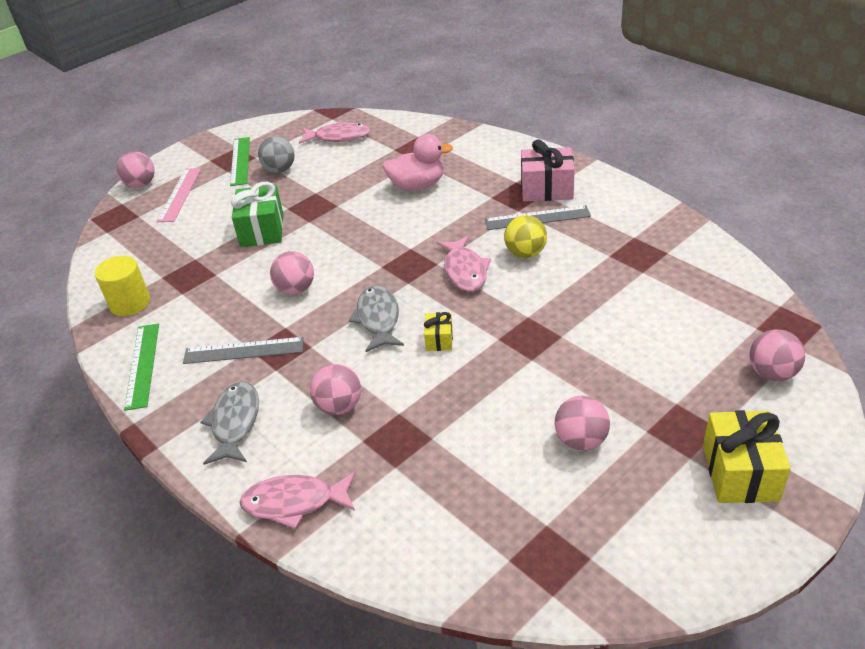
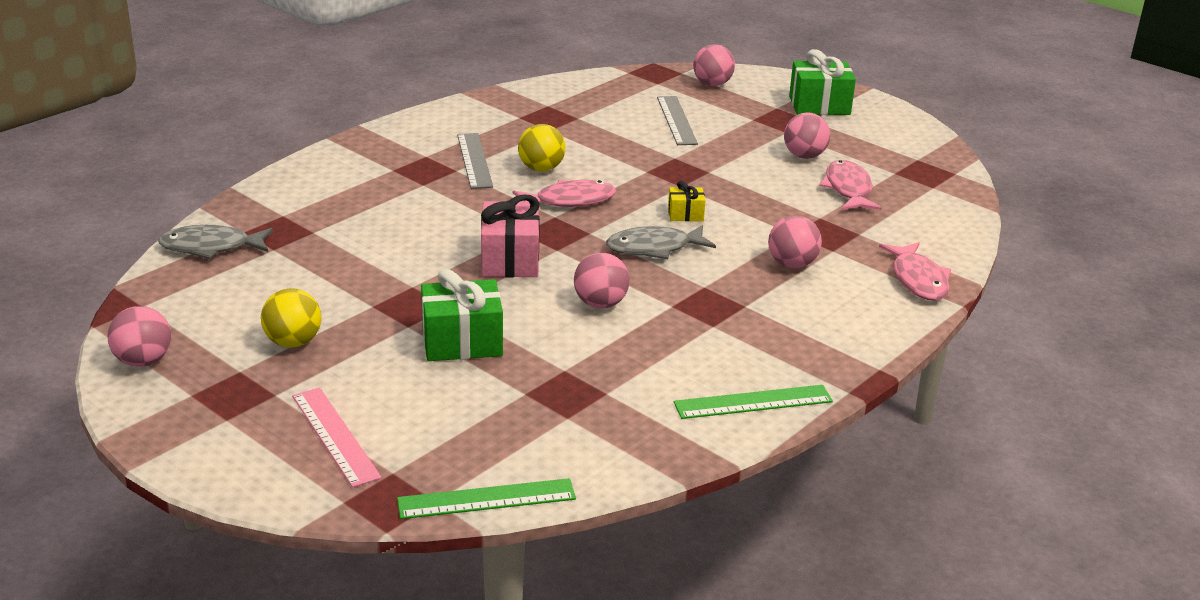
camera: 100 degrees left, 10 degrees down
yellow cylinder [95,256,150,316] -> none
pink ball [116,151,154,188] -> pink ball moved to [108,306,171,367]
pink ruler [157,168,201,222] -> pink ruler turned 60 degrees clockwise [292,388,382,488]
grey ruler [183,337,304,364] -> grey ruler moved to [657,96,698,145]
grey fish [200,381,259,465] -> grey fish moved to [158,225,273,259]
green ruler [230,137,250,186] -> green ruler moved to [397,478,576,519]
grey ball [258,136,295,173] -> yellow ball [261,288,321,348]
pink fish [299,121,371,144] -> pink fish moved to [819,160,882,210]
pink duck [382,134,453,191] -> none
pink gift [521,139,575,202] -> pink gift moved to [481,194,540,277]
yellow gift [703,410,791,503] -> green gift [789,49,856,115]

